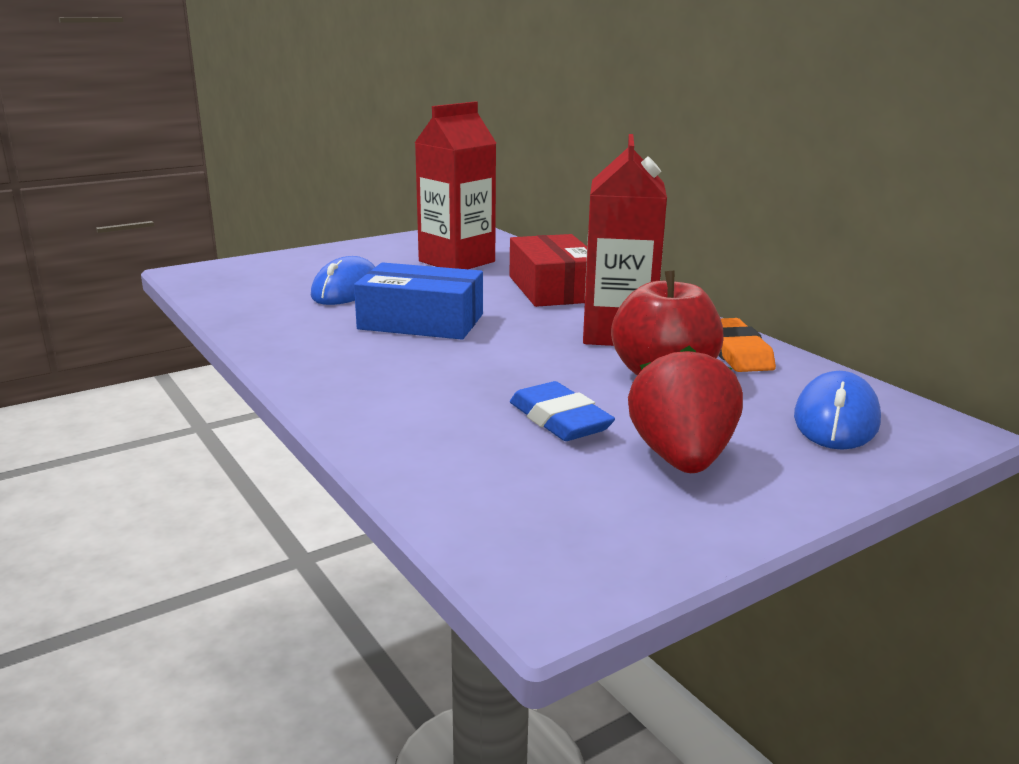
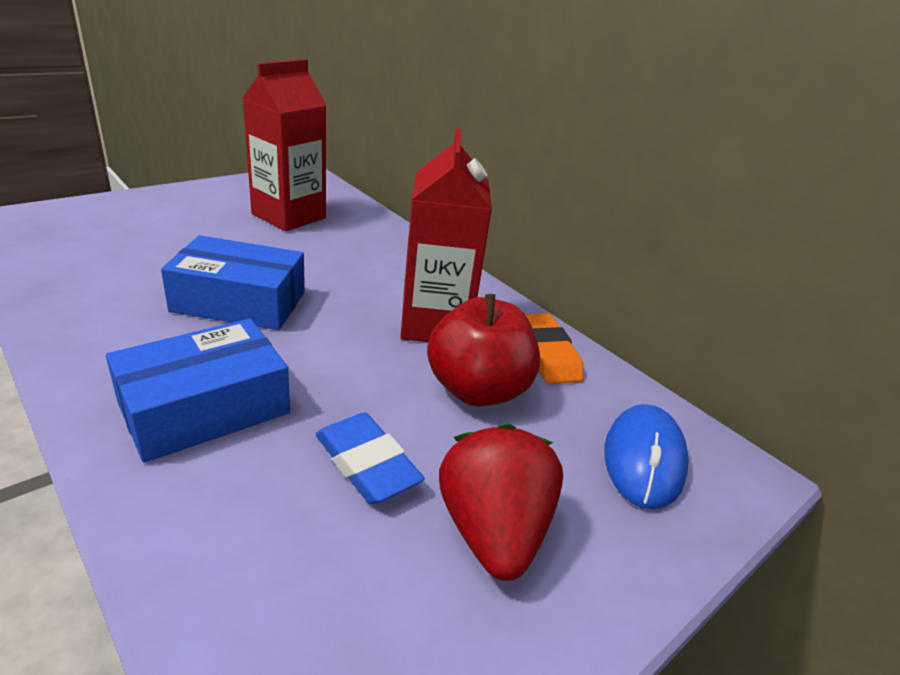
camera: 10 degrees left, 10 degrees up
blue mouse [311,256,375,305] -> none
red box [509,234,587,307] -> none
none -> blue box [106,318,290,463]

